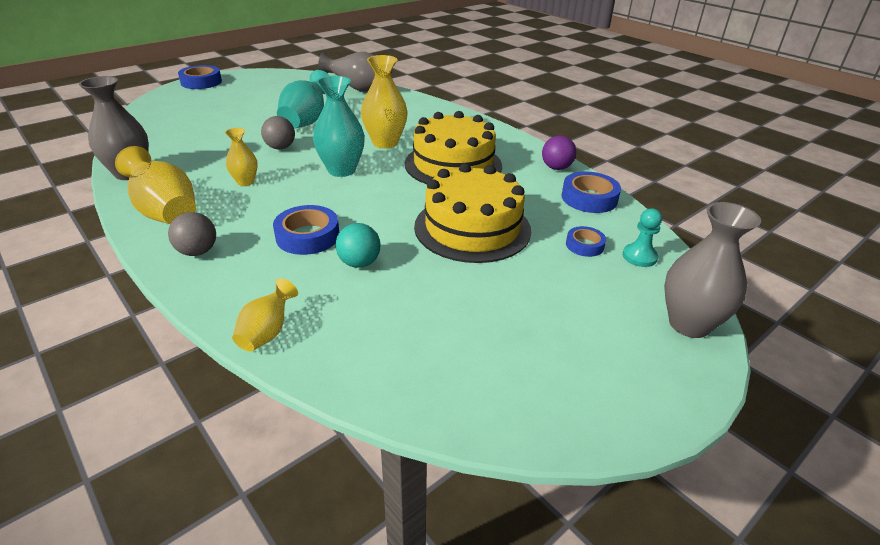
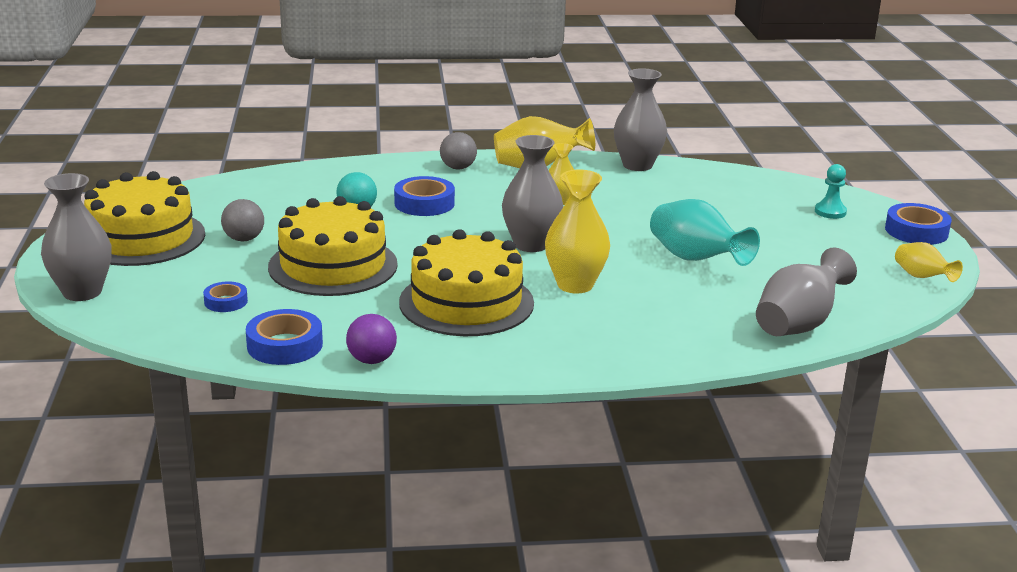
camera: 125 degrees right, 10 degrees down
yellow vase [232,278,298,352] -> yellow vase moved to [895,242,963,282]
grey ball [261,116,295,149] -> grey ball moved to [221,199,264,241]
turquoise vase [313,76,365,177] -> grey vase [502,135,563,252]
turquoise pawn [623,208,662,267] -> turquoise pawn moved to [815,164,847,219]
none -> yellow cake [84,171,205,266]

